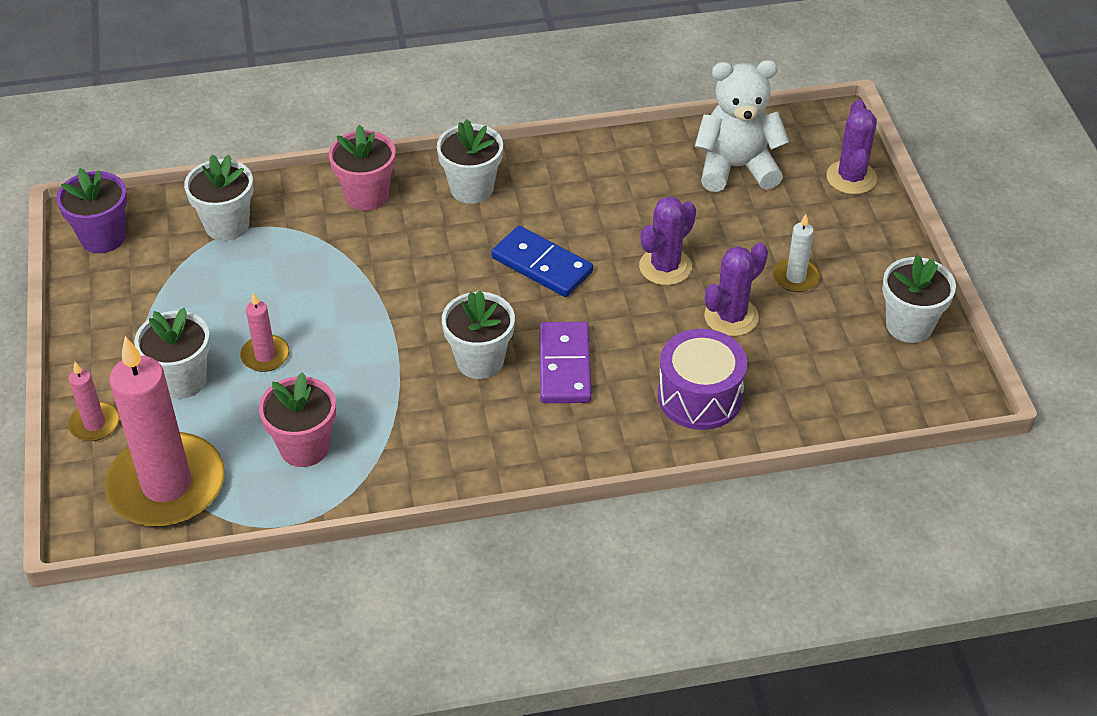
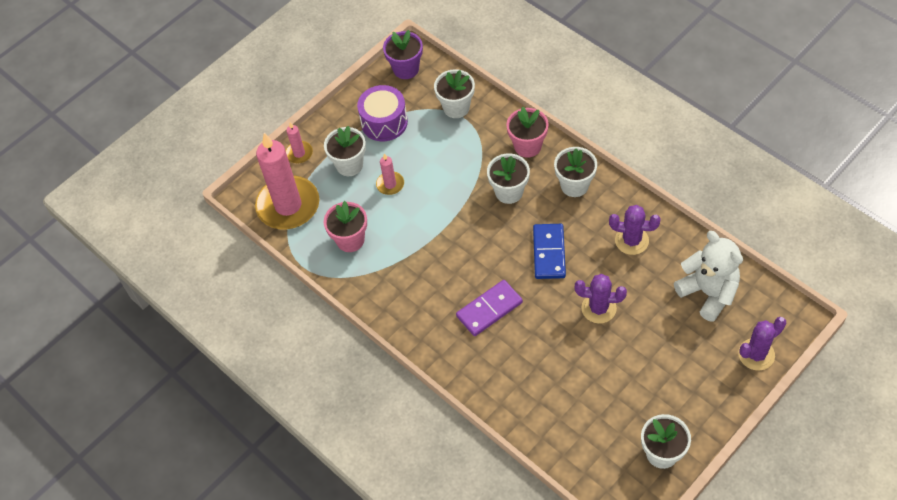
camera: 60 degrees right, 10 degrees up
white flower pot [442,291,515,379] -> white flower pot moved to [487,153,530,204]
purple drum [658,329,747,430] -> purple drum moved to [357,85,408,141]
purple cactus [704,243,768,336] -> purple cactus moved to [609,205,661,255]
white candle [773,214,820,292] -> none

